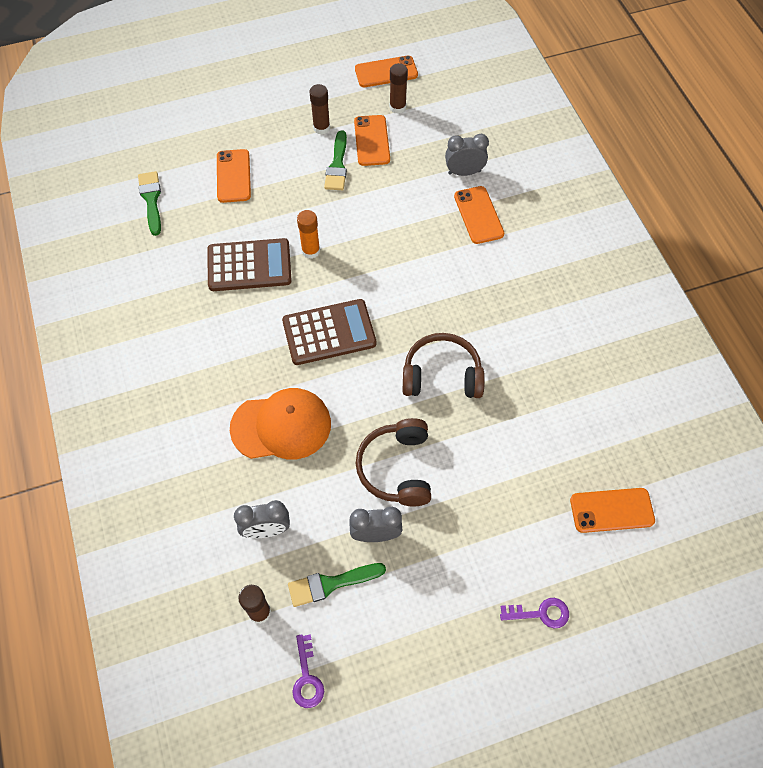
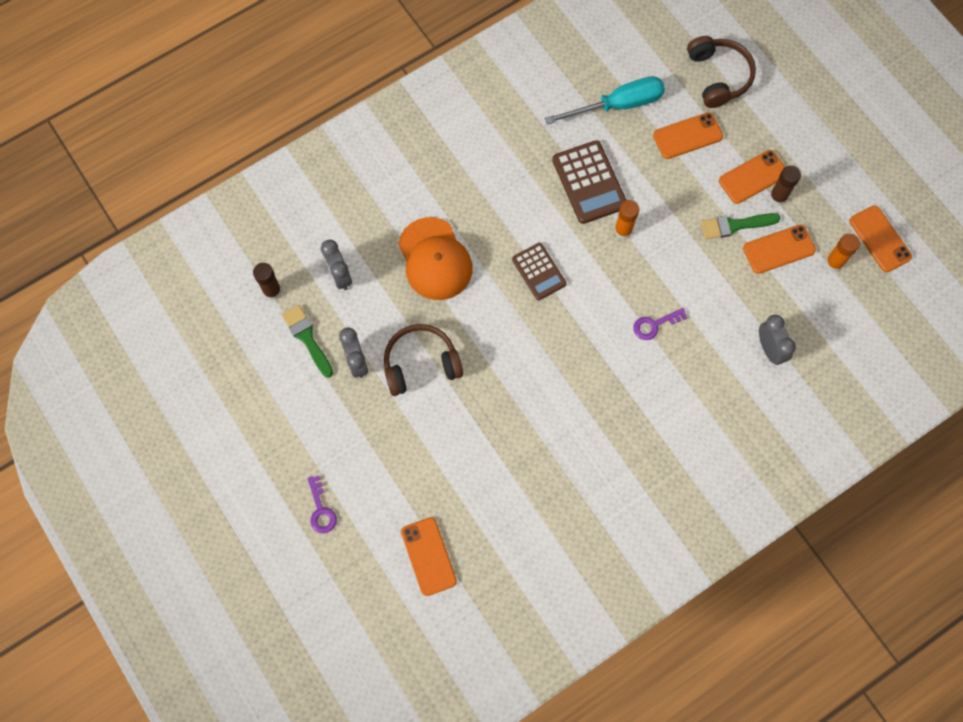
camera: 75 degrees right, 10 degrees up
green brush [138,171,161,236] -> none
brown calculator [282,299,376,365] -> brown calculator [512,243,566,300], size x0.65
purple key [292,634,324,708] -> purple key moved to [633,308,688,340]
brown glue stick [390,63,408,114] -> orange glue stick [825,233,860,271]
brown headphones [402,333,485,398] -> brown headphones moved to [687,36,756,108]
orange phone [454,186,504,244] -> orange phone moved to [719,150,785,204]
none -> turquoise screwdriver [545,76,665,124]

